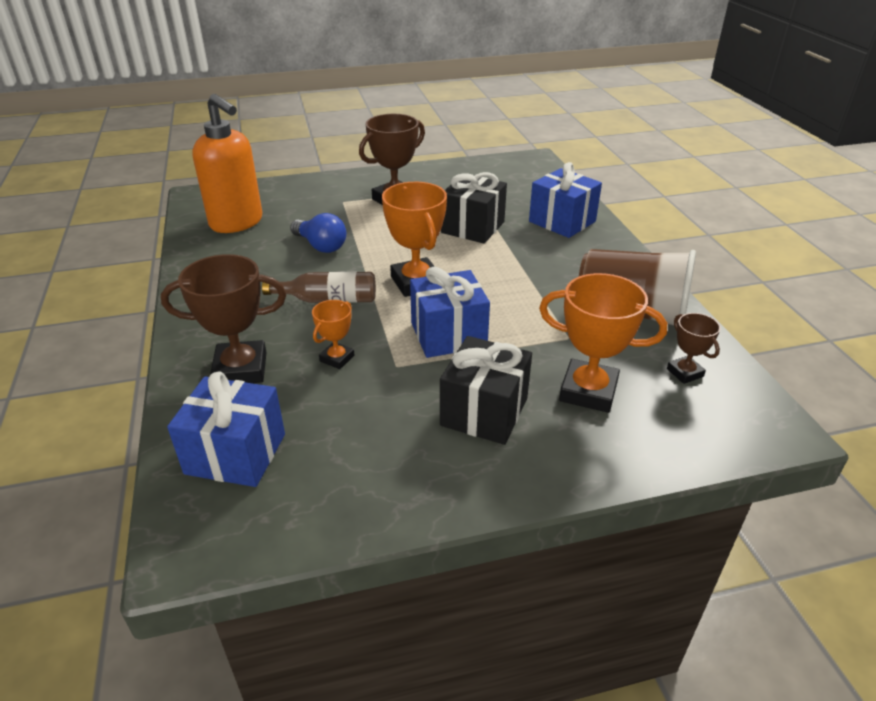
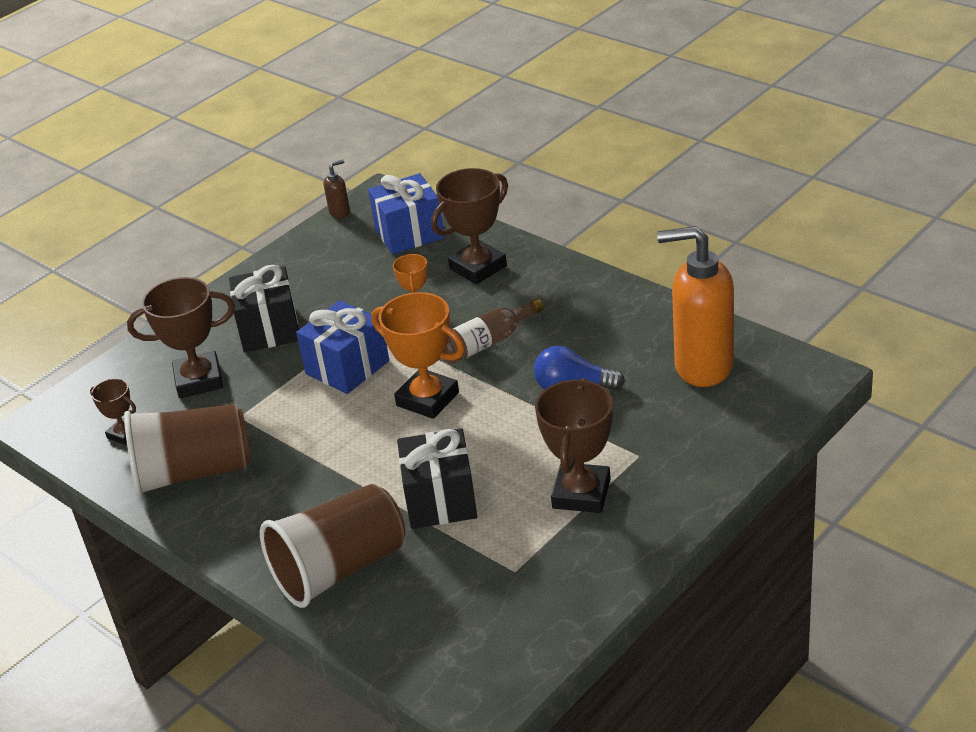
camera: 150 degrees right, 0 degrees up
blue gift [529,162,602,238] -> brown cup [260,484,406,608]
orange trophy [539,273,667,413] -> brown trophy [127,277,235,398]
none -> brown soap dispenser [324,160,350,218]

